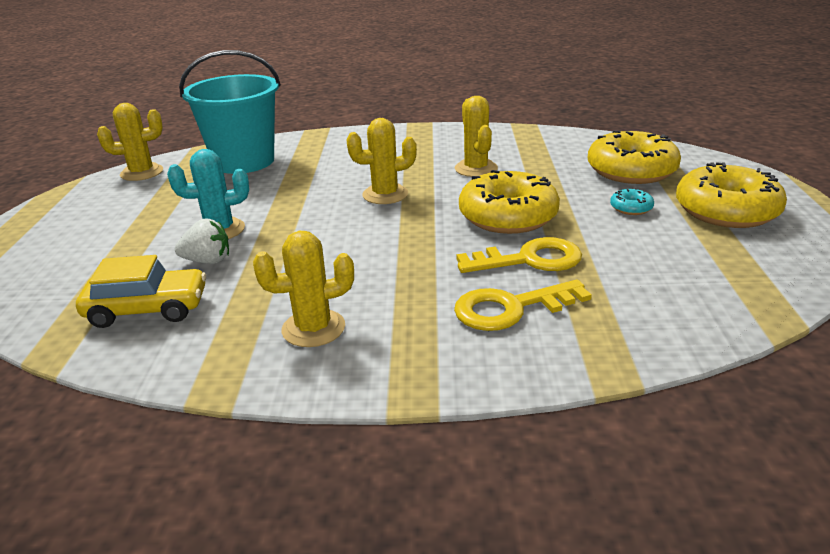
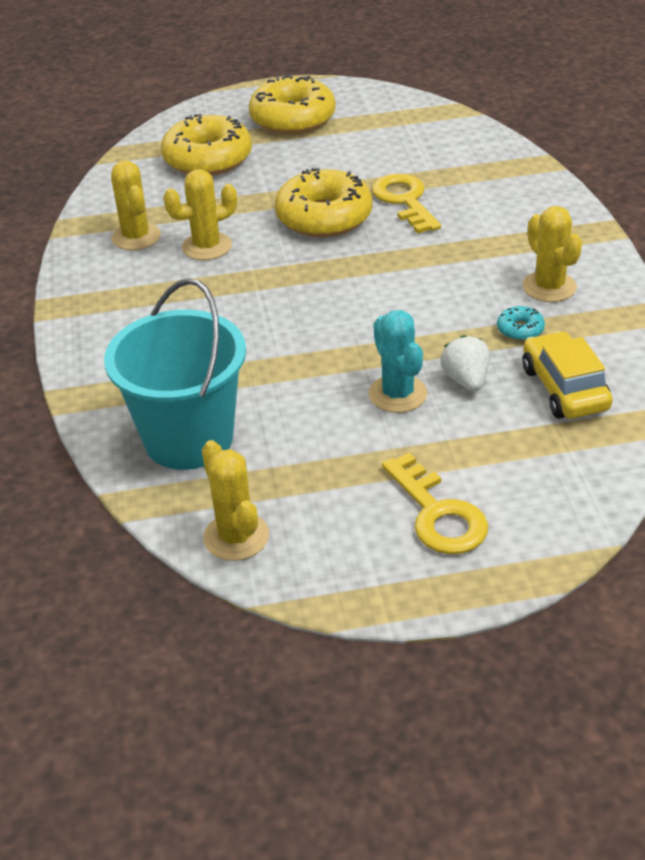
camera: 100 degrees left, 10 degrees up
yellow cactus [347,118,417,204] -> yellow cactus moved to [111,161,161,250]
yellow key [454,279,592,331] -> yellow key moved to [382,452,488,554]
turquoise donut [610,188,654,215] -> turquoise donut moved to [497,306,545,341]

